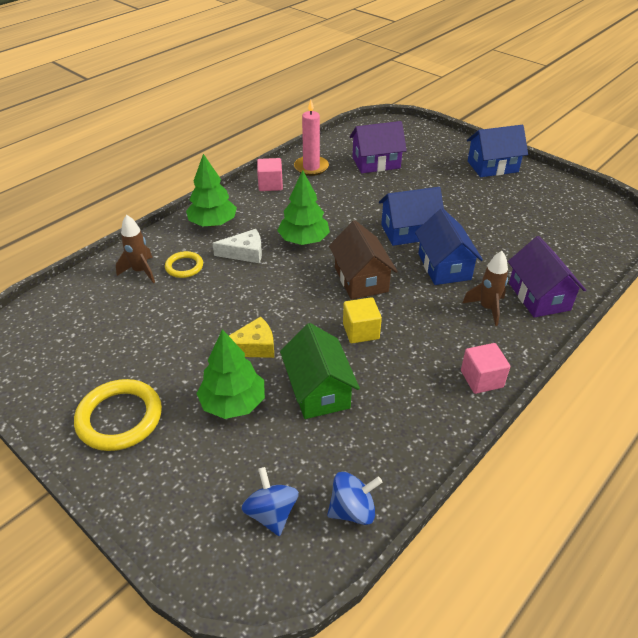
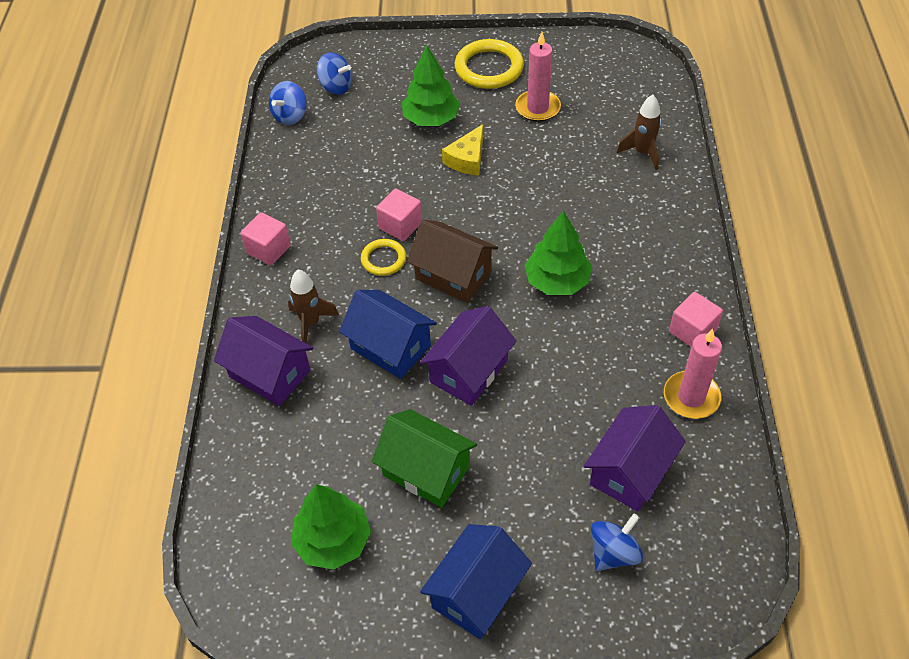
camera: 140 degrees right, 10 degrees up
yellow ring [165,251,203,278] -> yellow ring moved to [361,239,406,276]
green tree [186,154,237,227] -> green tree moved to [291,484,371,570]
white cheese [212,229,262,263] -> none
green house [280,323,360,419] -> green house moved to [372,409,477,508]
yellow cube [343,297,382,343] -> pink cube [376,188,422,241]
blue house [379,187,444,246] -> purple house [420,306,516,406]
none -> pink candle [515,32,561,122]
none -> blue spinning top [591,514,643,571]

